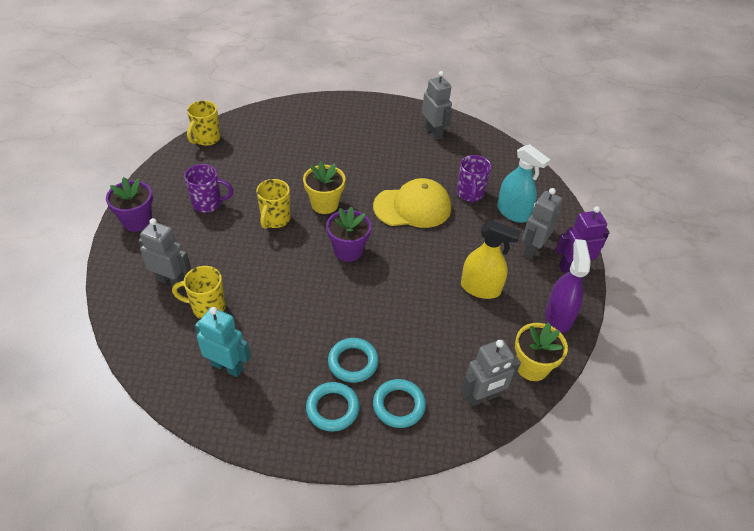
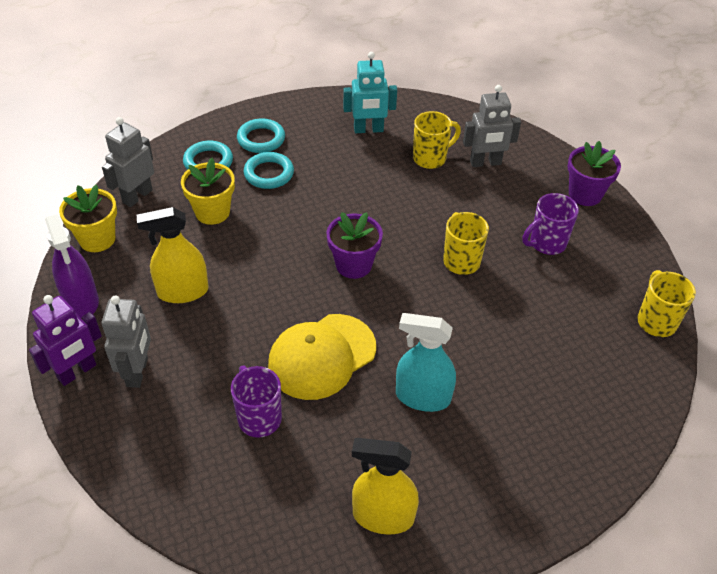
camera: 150 degrees right, 0 degrees up
yellow flower pot [303,161,345,214] -> yellow flower pot moved to [181,158,235,225]
grey robot [422,71,452,140] -> yellow spray bottle [352,438,419,535]
turquoise spray bottle [497,144,550,223] -> turquoise spray bottle moved to [396,313,456,412]

